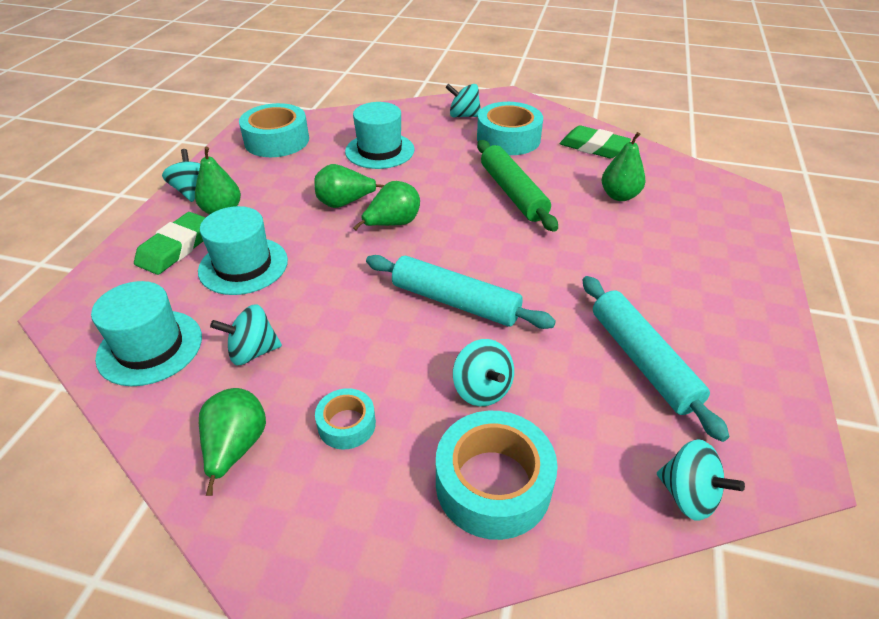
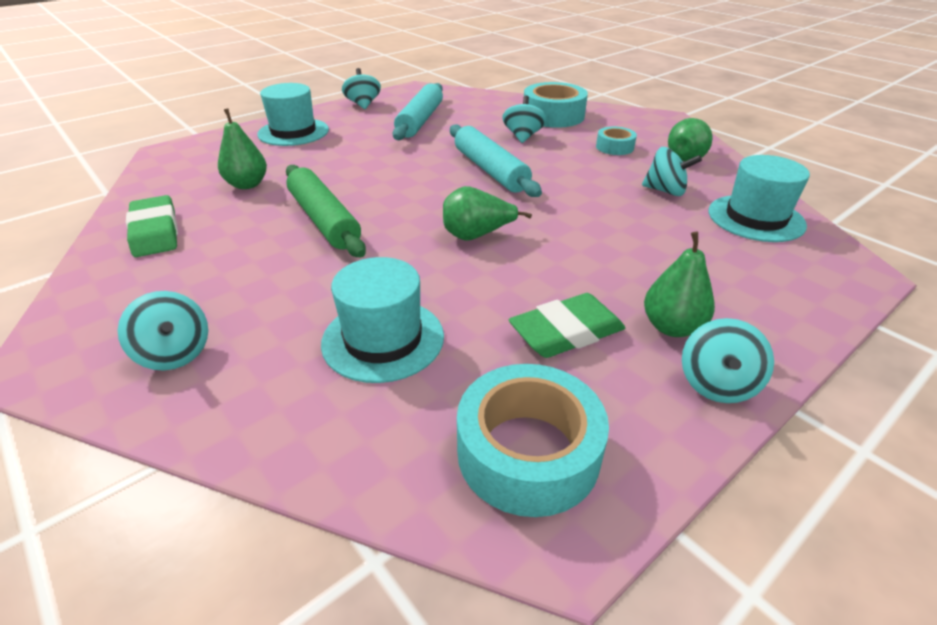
camera: 145 degrees left, 5 degrees down
green eraser [134,212,206,275] -> green eraser moved to [509,293,625,358]
turquoise hat [198,206,288,295] -> turquoise hat moved to [257,83,329,146]
green pear [314,164,384,208] -> none
turquoise tape [477,102,543,155] -> none
green rolling pin [477,140,558,232] -> green rolling pin turned 45 degrees counterclockwise [286,165,366,257]
turquoise spinning top [657,439,745,521] -> turquoise spinning top moved to [342,68,381,109]

